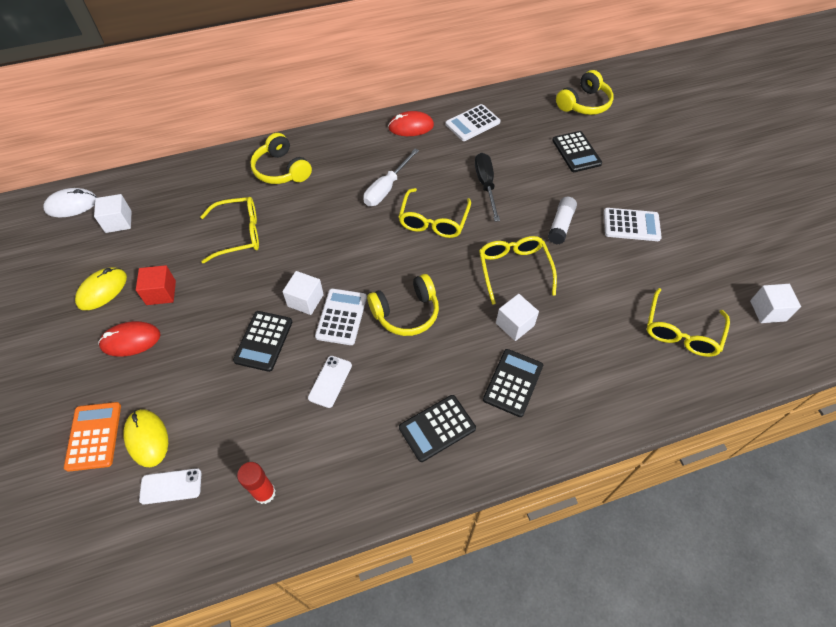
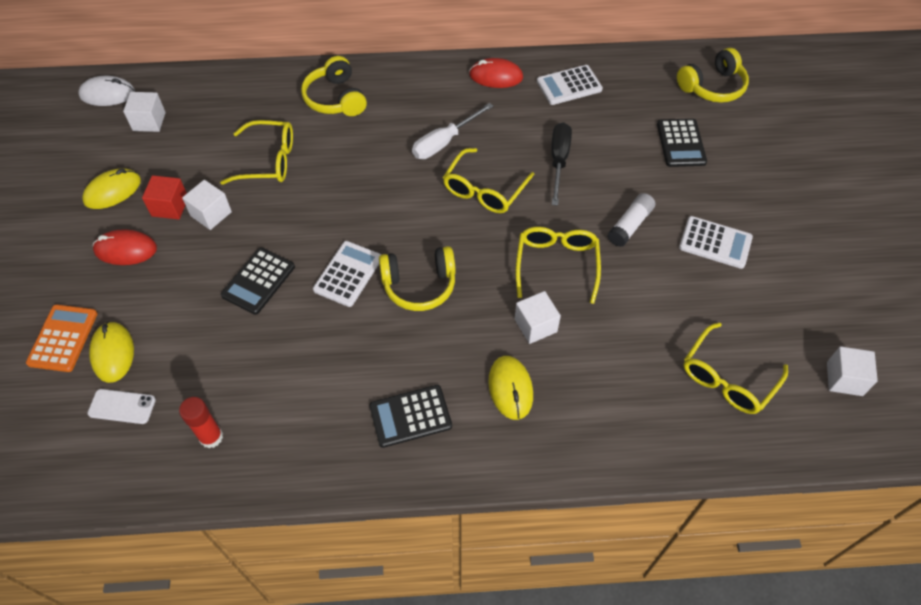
camera: 15 degrees right, 0 degrees up
white cube [282,271,324,315] -> white cube moved to [182,180,232,230]
white phone [308,356,352,408] -> none
black calculator [483,349,543,417] -> yellow mouse [488,356,533,420]

